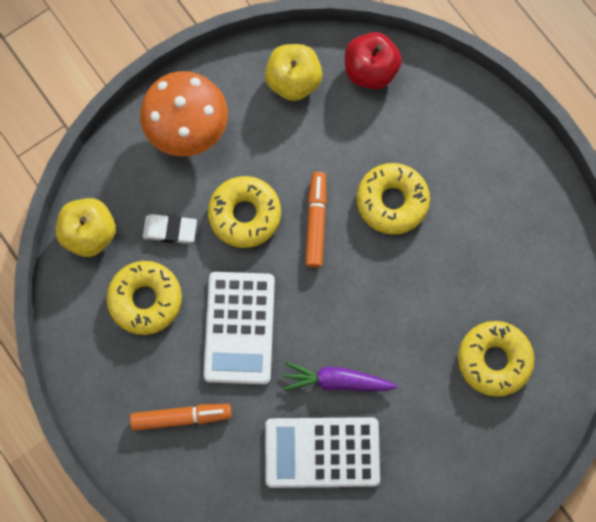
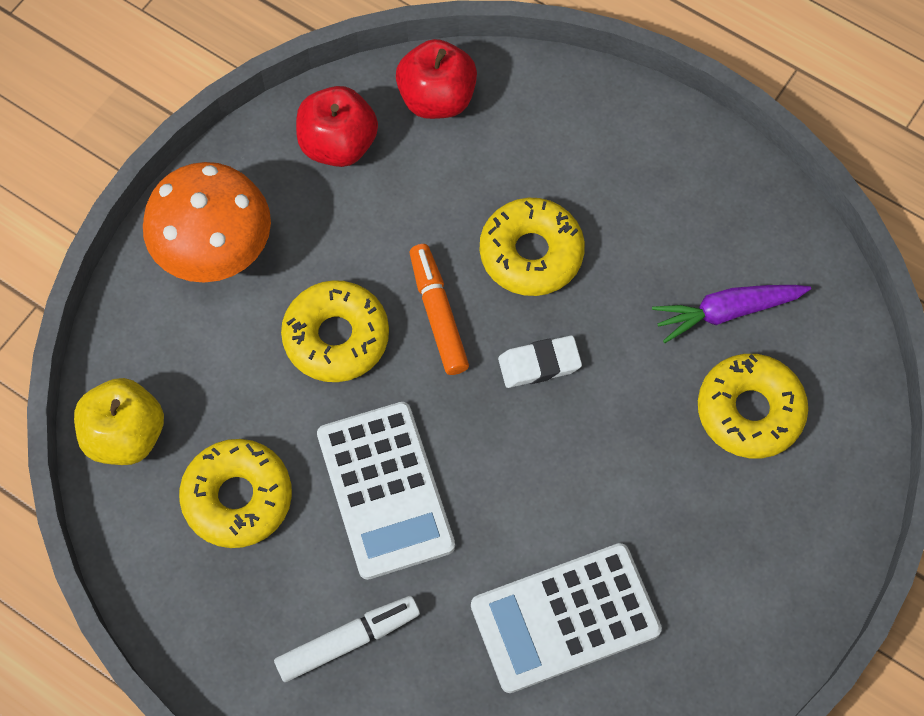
camera: 20 degrees left, 10 degrees down
orange marker [130,404,232,431] -> white marker [274,596,420,682]
white eraser [143,214,197,244] -> white eraser moved to [498,335,582,388]
yellow apple [265,44,323,101] -> red apple [296,86,378,167]
purple carrot [283,362,398,391] -> purple carrot moved to [652,285,811,343]

